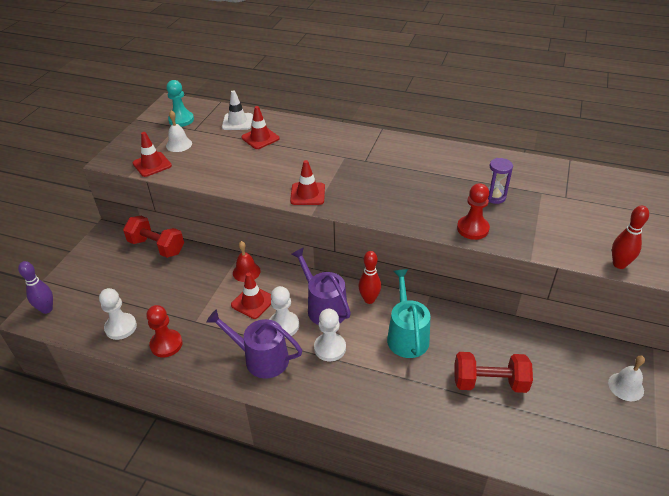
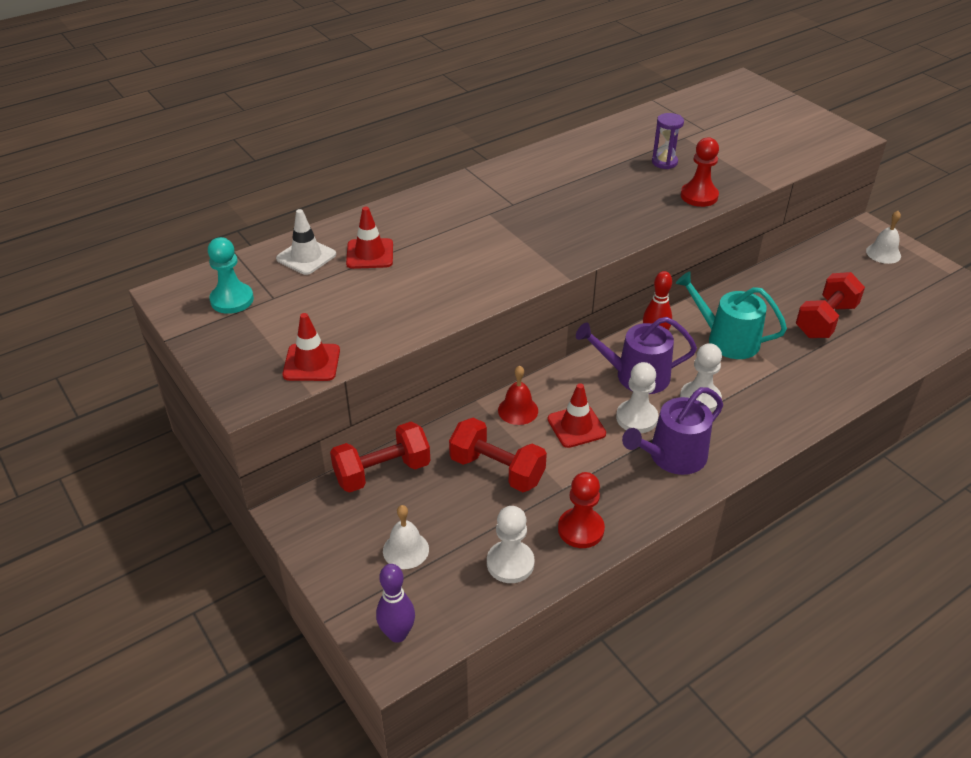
camera: 55 degrees left, 0 degrees up
white bell [166,110,192,152] -> white bell moved to [383,505,429,569]
red traffic cone [290,160,325,205] -> none
red bowling pin [612,206,649,269] -> none
none -> red dumbbell [449,418,547,492]

